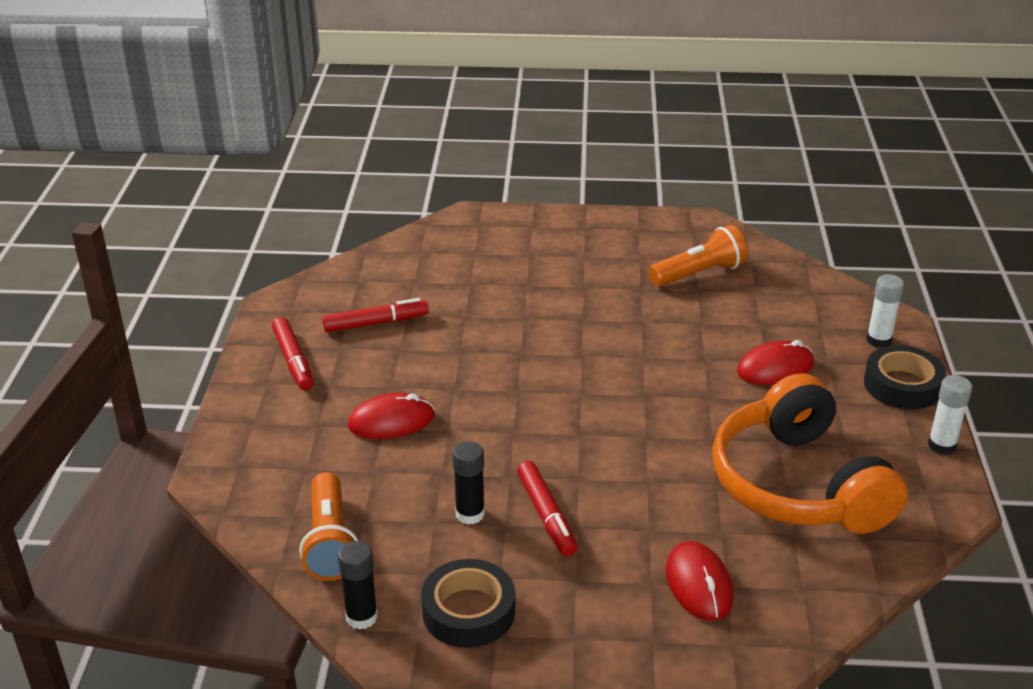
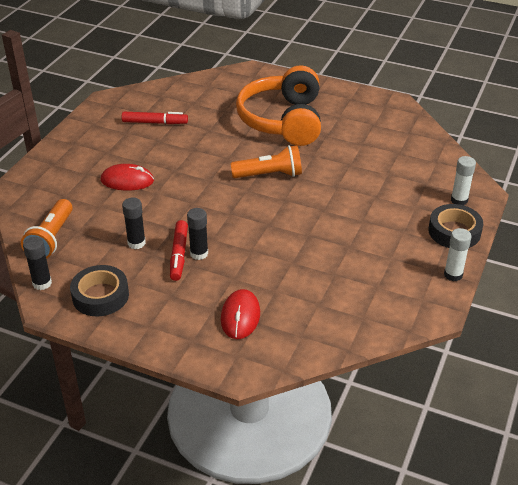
camera: 20 degrees right, 5 degrees up
red marker [272,317,314,390] -> none
orange flashlight [649,225,748,287] -> orange flashlight moved to [230,145,302,178]
orange headphones [712,373,908,534] -> orange headphones moved to [236,65,321,146]
red mouse [737,340,814,385] -> none
none -> black glue stick [187,208,208,260]

